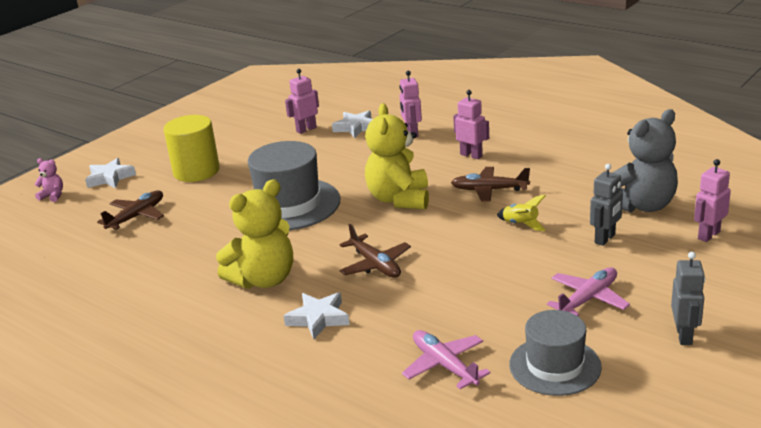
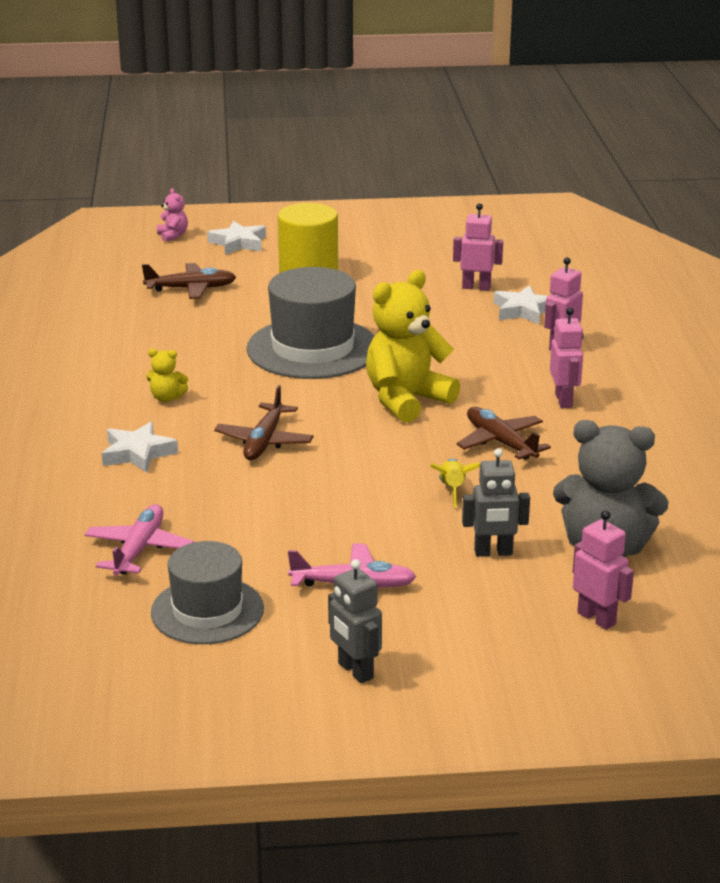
camera: 45 degrees right, 0 degrees up
yellow teddy bear [216,179,293,289] -> yellow teddy bear [147,349,188,402], size x0.44
grey robot [671,252,705,345] -> grey robot turned 90 degrees clockwise [328,559,382,683]
pink robot [694,159,731,242] -> pink robot turned 45 degrees clockwise [573,510,634,630]

